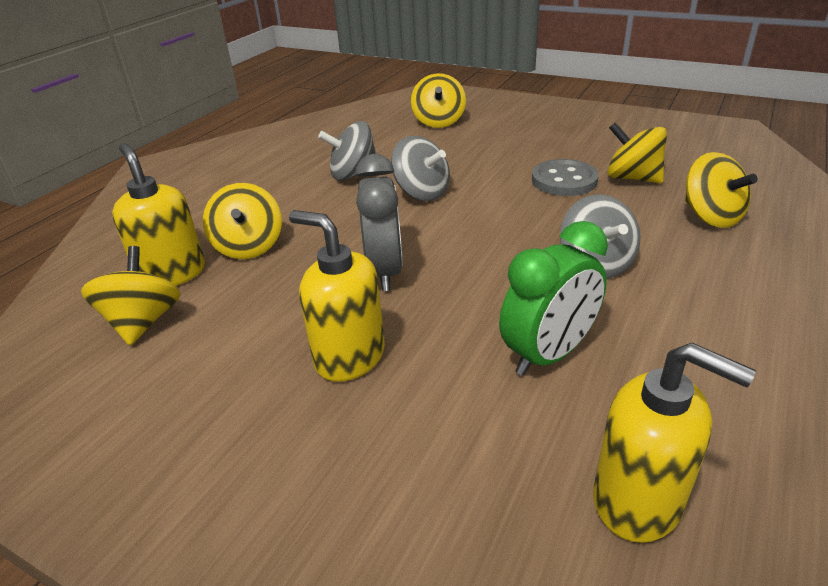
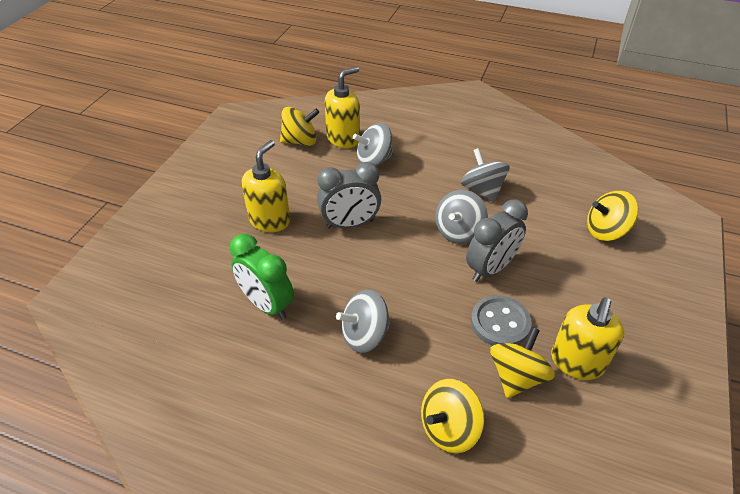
camera: 80 degrees right, 10 degrees up
yellow spinning top [203,183,282,259] -> grey spinning top [353,123,394,166]
yellow soap dispenser [593,343,756,543] -> yellow soap dispenser moved to [551,298,624,380]
none -> grey clock [466,199,528,282]

